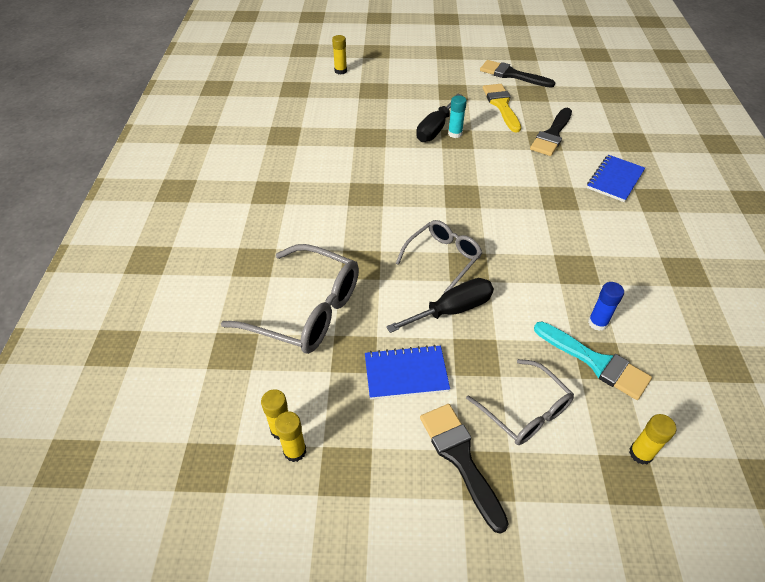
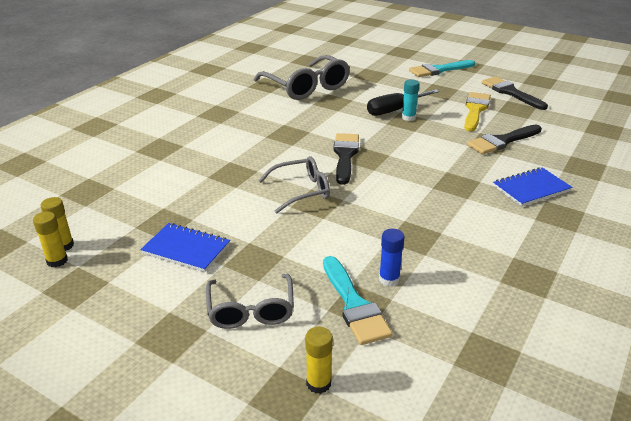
camera: 30 degrees right, 15 degrees down
grey glasses [221,244,359,354] -> grey glasses moved to [254,55,350,100]
yellow glue stick [332,35,347,74] -> none
black screwdriver [386,278,494,333] -> none
black brush [420,404,509,534] -> black brush moved to [333,133,359,185]
none -> turquoise brush [409,60,475,77]

